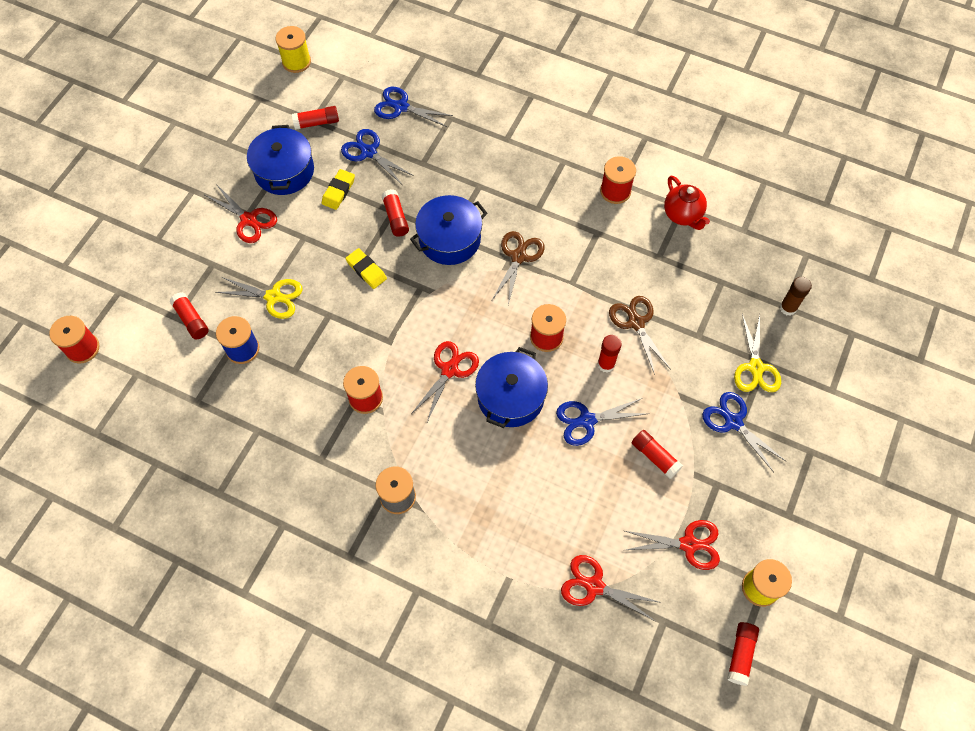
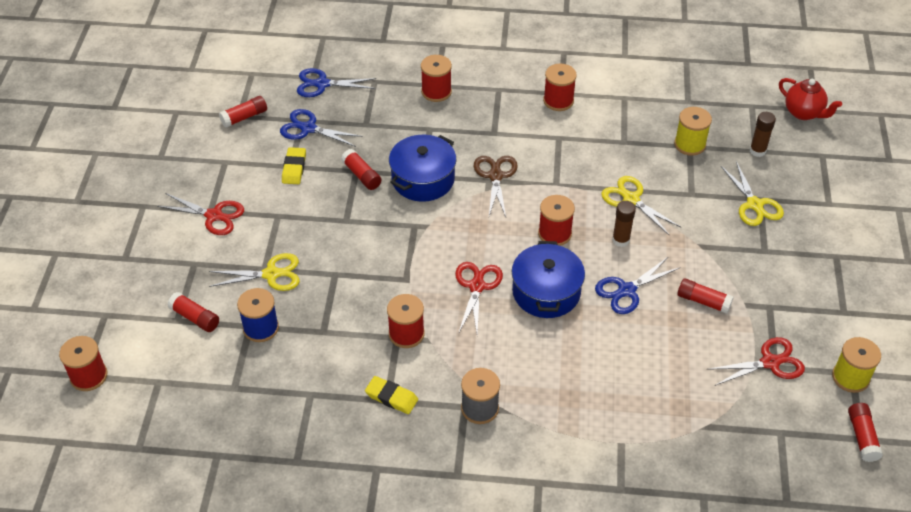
camera: 20 degrees left, 15 degrees down
blue pot [247,125,314,195] -> none
yellow spool [276,26,311,73] -> yellow spool moved to [674,107,712,156]
yellow eraser [345,248,387,289] -> yellow eraser moved to [365,376,418,414]
red scissors [561,555,662,621] -> none
red glue stick [597,335,622,373] -> brown glue stick [612,201,636,247]
brown scissors [609,296,671,375] -> yellow scissors [601,176,681,236]
red teapot [664,176,710,230] -> red teapot moved to [779,78,842,120]
blue scissors [702,392,786,472] -> none
none -> red spool [421,55,452,102]

